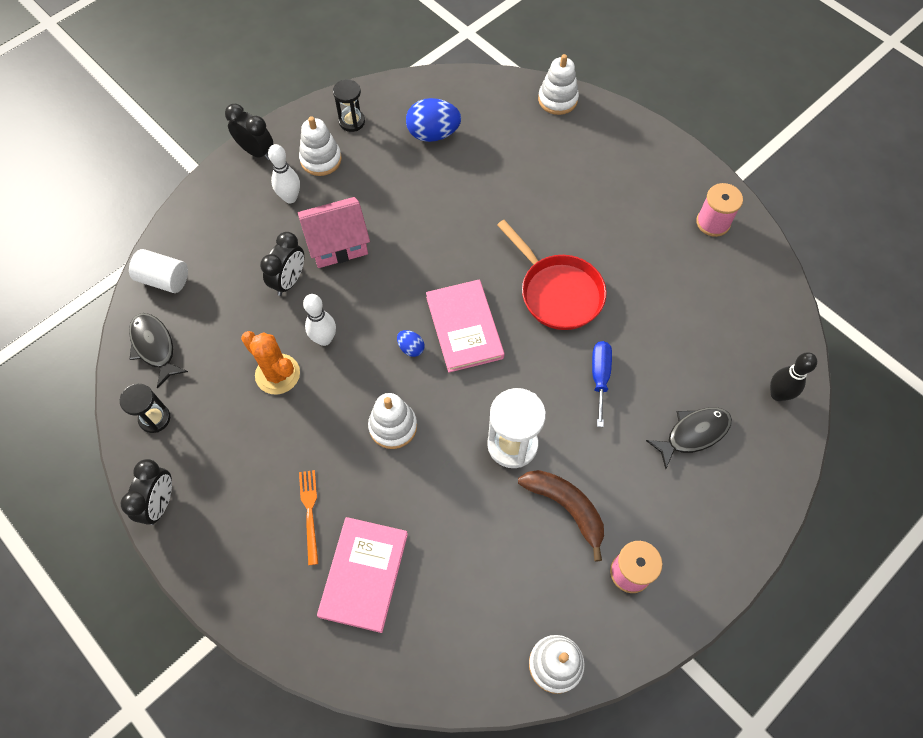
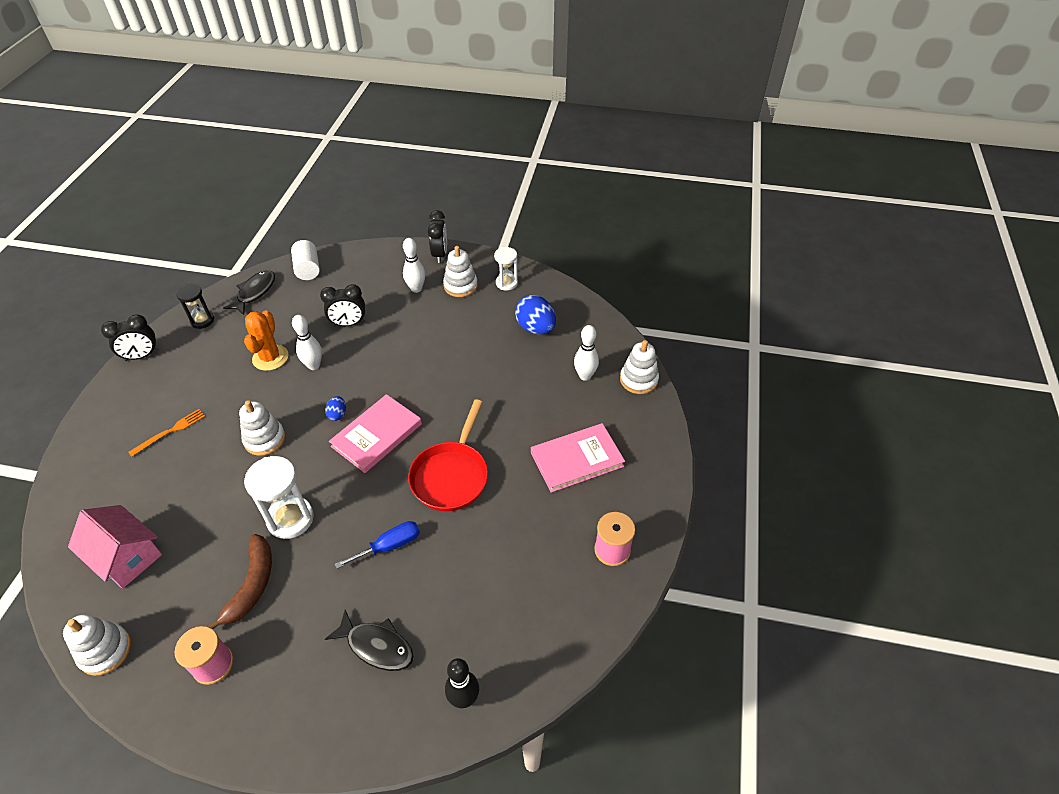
camera: 55 degrees right, 15 degrees down
pink house [298,197,370,268] -> pink house moved to [68,505,162,589]
pink book [317,517,408,633] -> pink book moved to [531,423,625,493]
black hourglass [333,80,365,132] -> white hourglass [494,247,518,291]
none -> white bowling pin [574,325,599,381]

